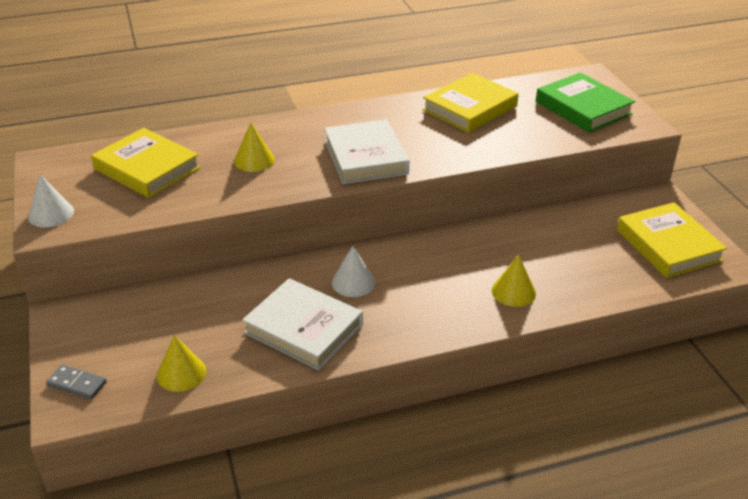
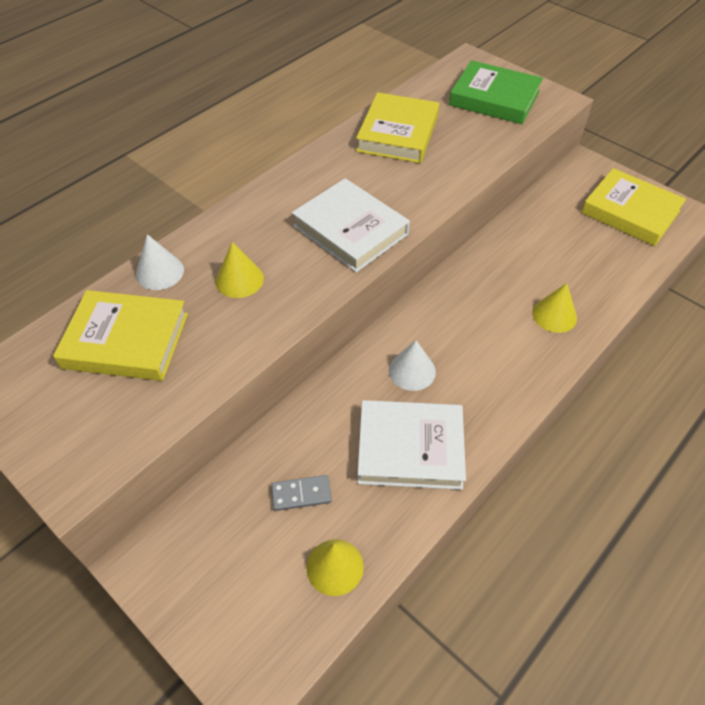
camera: 30 degrees left, 15 degrees up
white cone [28,174,74,227] -> white cone moved to [136,234,184,290]
grey domino [46,364,107,400] -> grey domino moved to [271,475,332,511]

